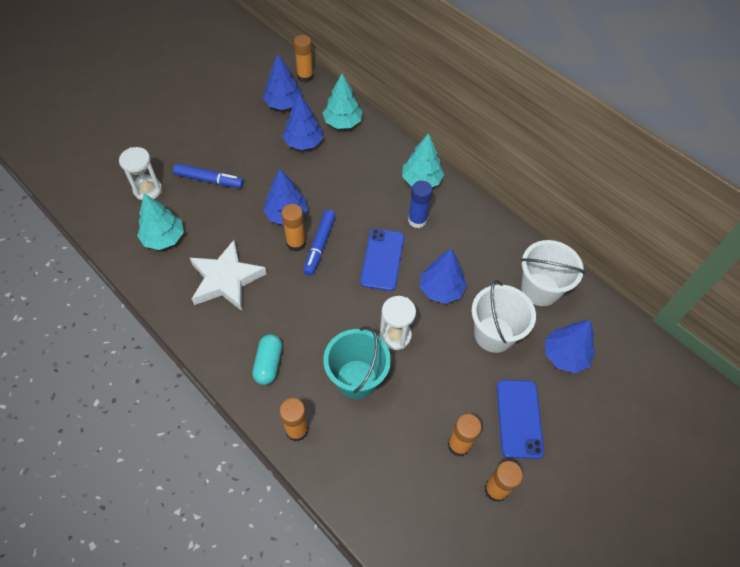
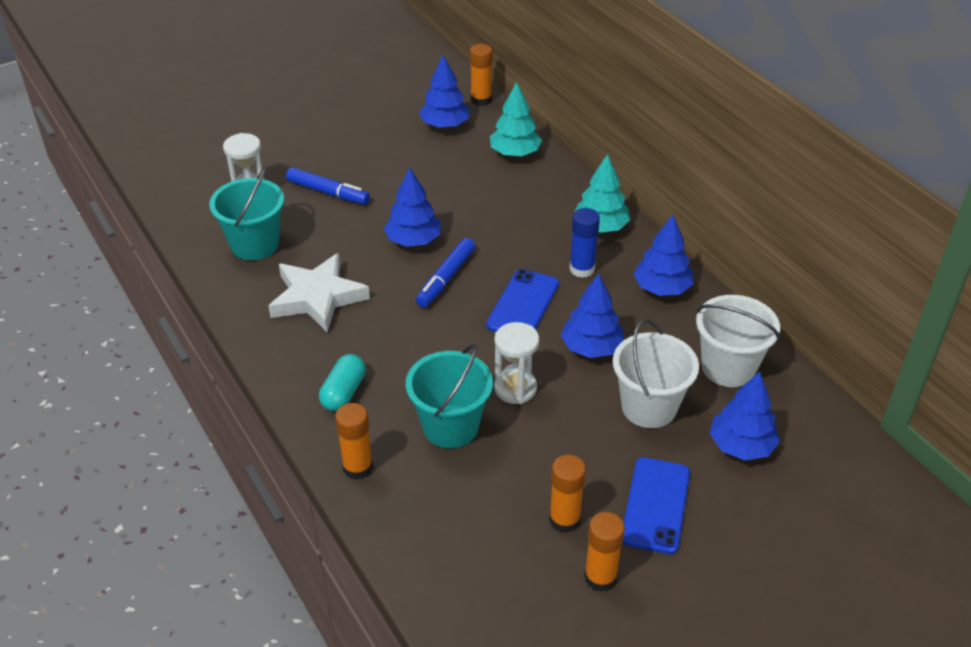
camera: 15 degrees right, 15 degrees down
turquoise tree [137,194,184,250] -> turquoise bucket [209,167,284,260]
orange glue stick [281,204,306,252] -> none
blue tree [282,94,323,150] -> blue tree moved to [633,215,693,296]

